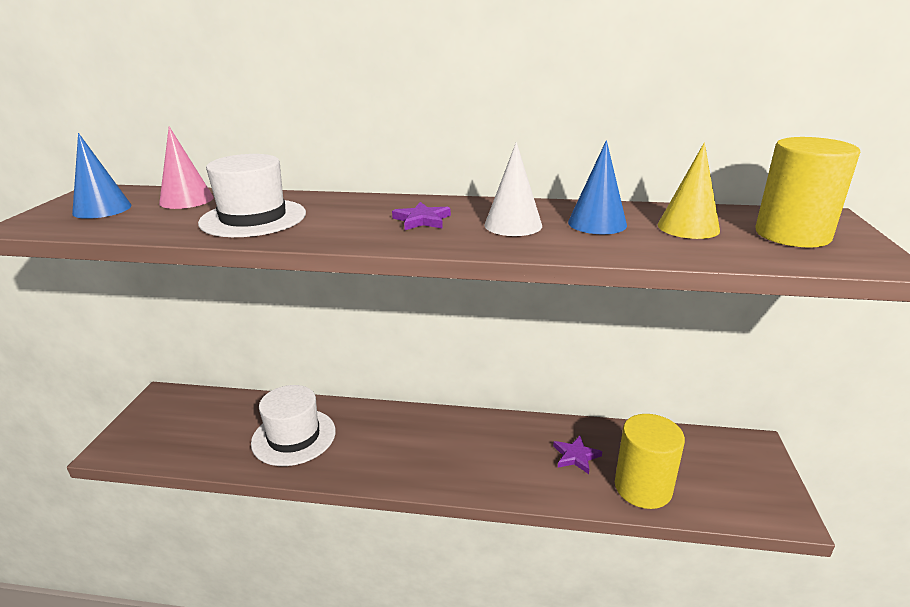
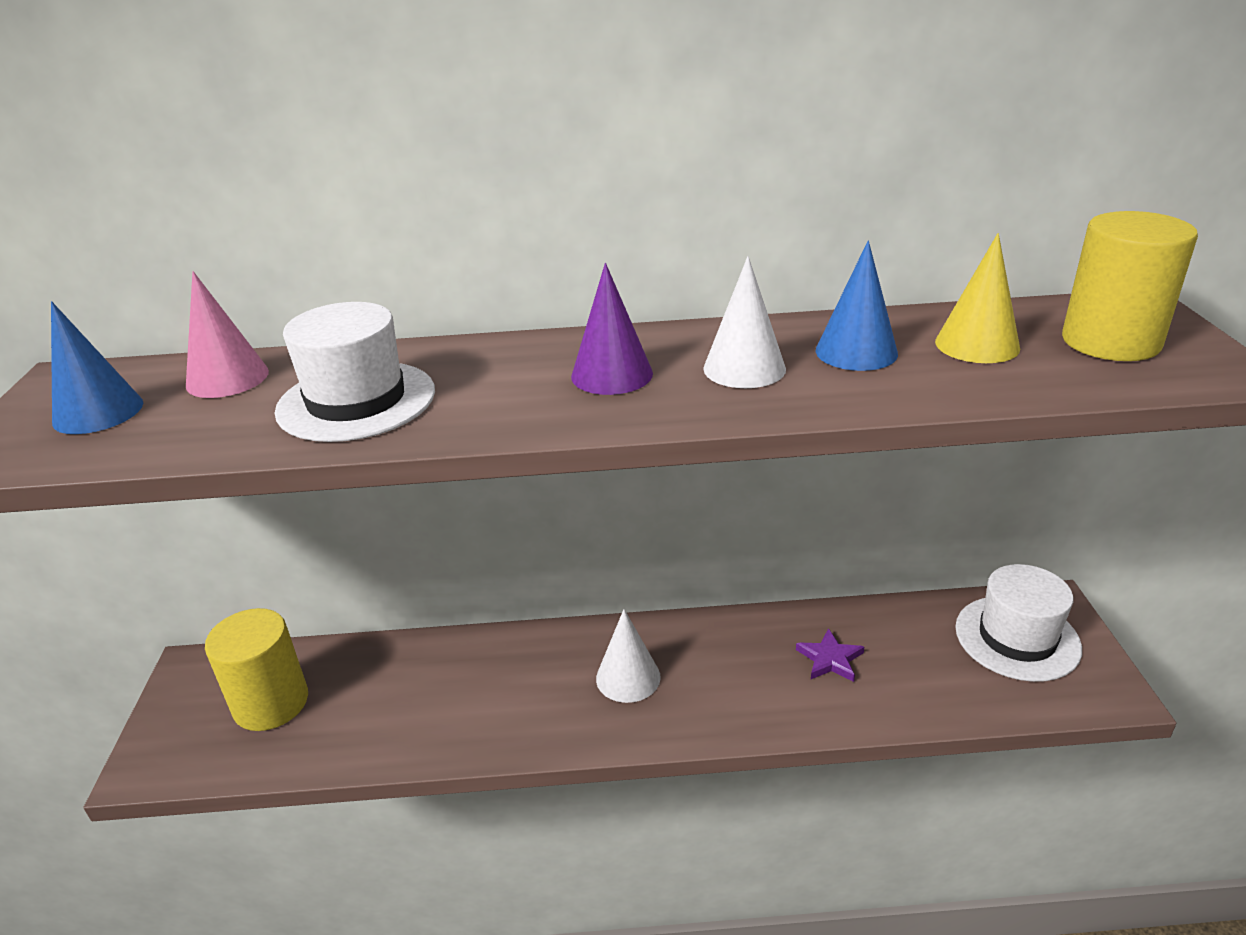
camera: 10 degrees left, 5 degrees up
white hat [251,385,336,466] -> white hat moved to [955,564,1082,682]
purple star [392,202,451,230] -> purple cone [571,263,653,395]
yellow cylinder [615,414,685,509] -> yellow cylinder moved to [205,608,308,731]
none -> white cone [596,609,661,703]

